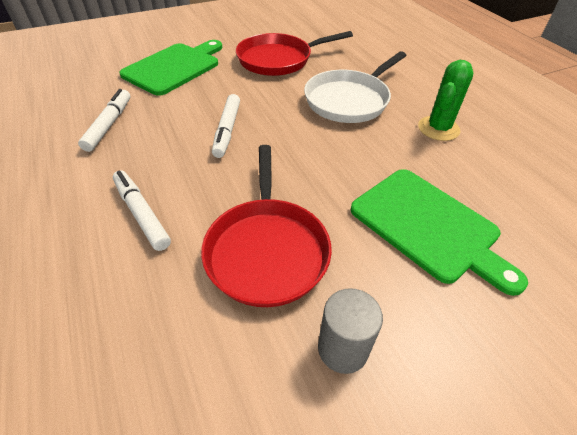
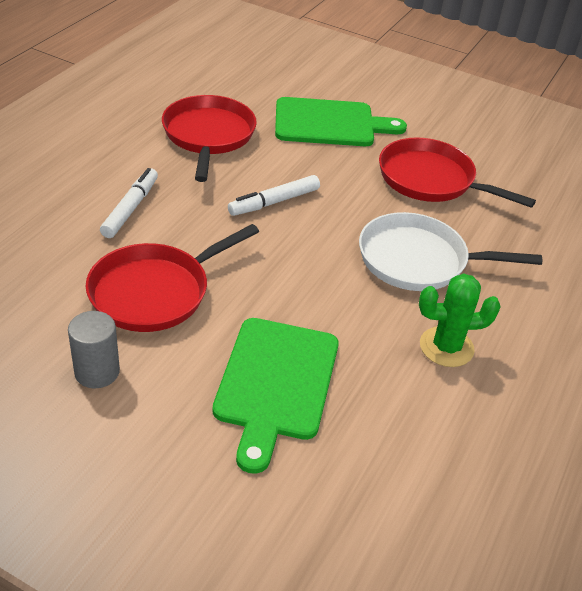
camera: 50 degrees right, 5 degrees down
white marker [78,89,131,152] -> red pan [162,95,257,182]

